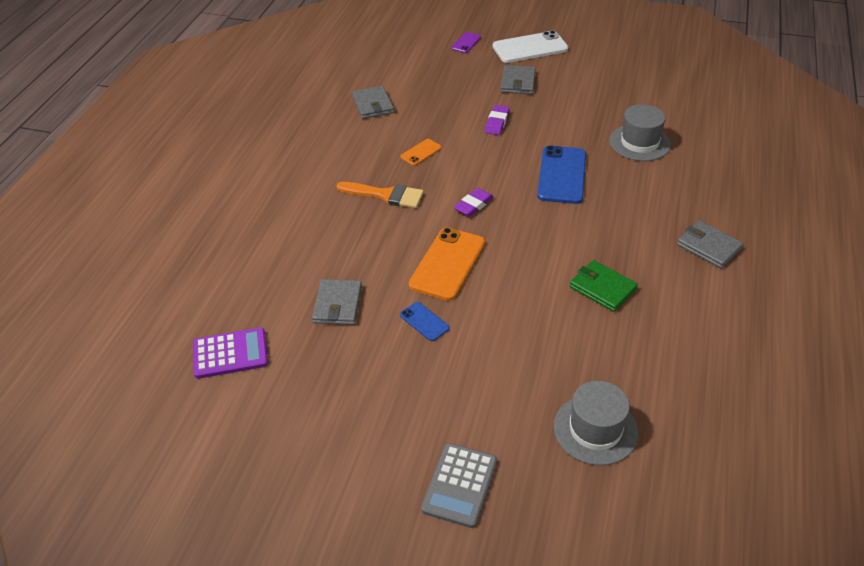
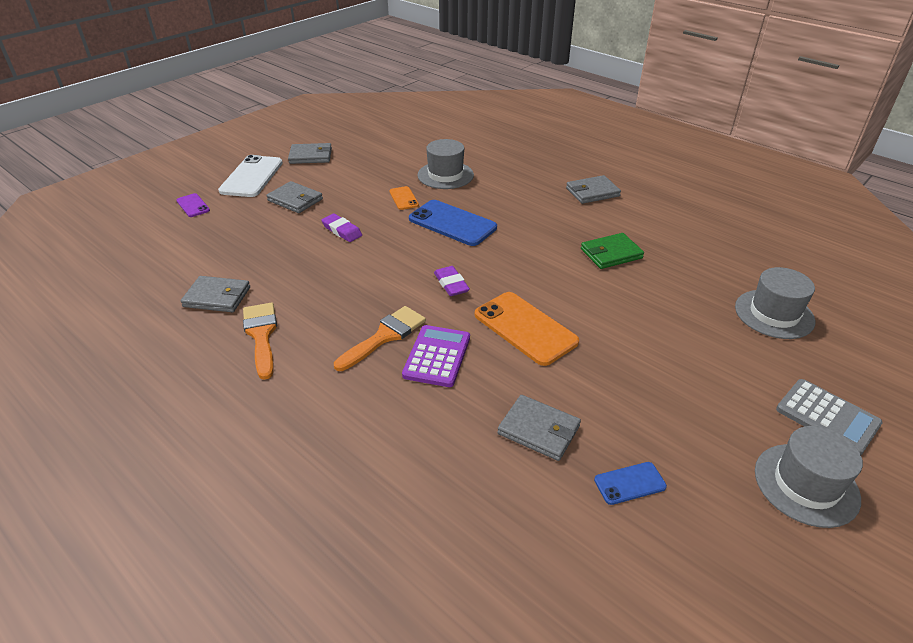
camera: 65 degrees left, 5 degrees down
purple calculator [193,328,268,379] -> purple calculator moved to [402,325,470,387]
orange phone [400,139,442,166] -> orange phone moved to [389,186,419,210]
blue phone [400,302,450,341] -> blue phone moved to [594,462,667,505]
none -> orange brush [243,303,277,380]
none -> grey wallet [288,143,332,164]
none -> grey hat [755,426,863,528]

